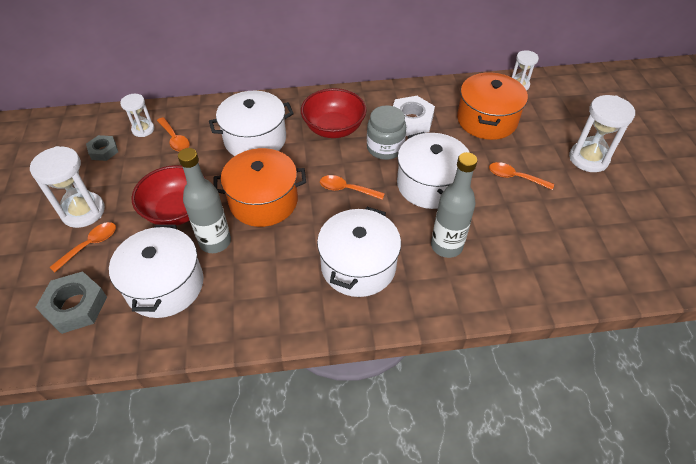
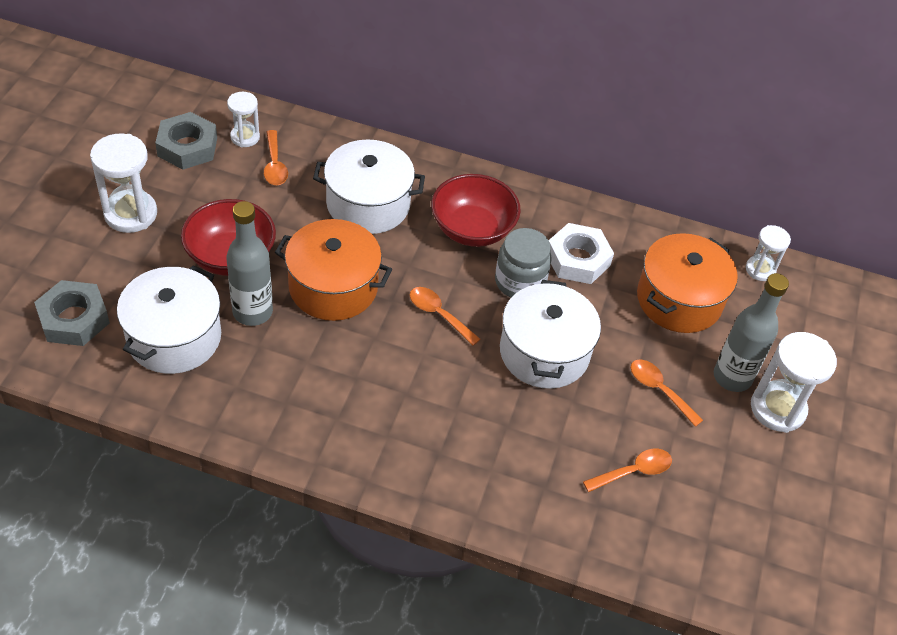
camera: 20 degrees right, 0 degrees up
orange spoon [50,222,116,272] -> orange spoon moved to [583,449,672,492]
grey nut [86,135,118,161] -> grey nut [155,112,217,170], size x1.63
white pot [317,207,401,297] -> none
grey bottle [431,152,477,258] -> grey bottle moved to [714,273,789,392]

